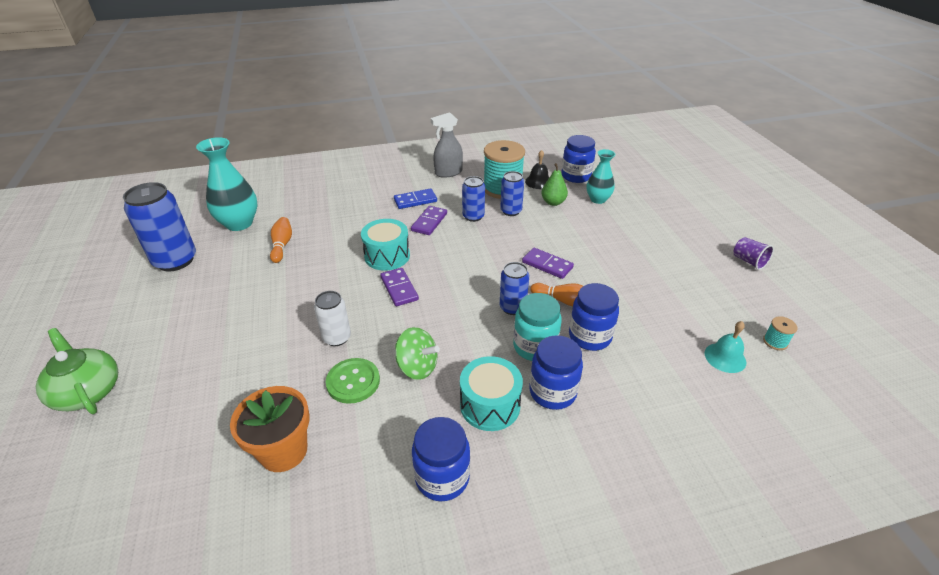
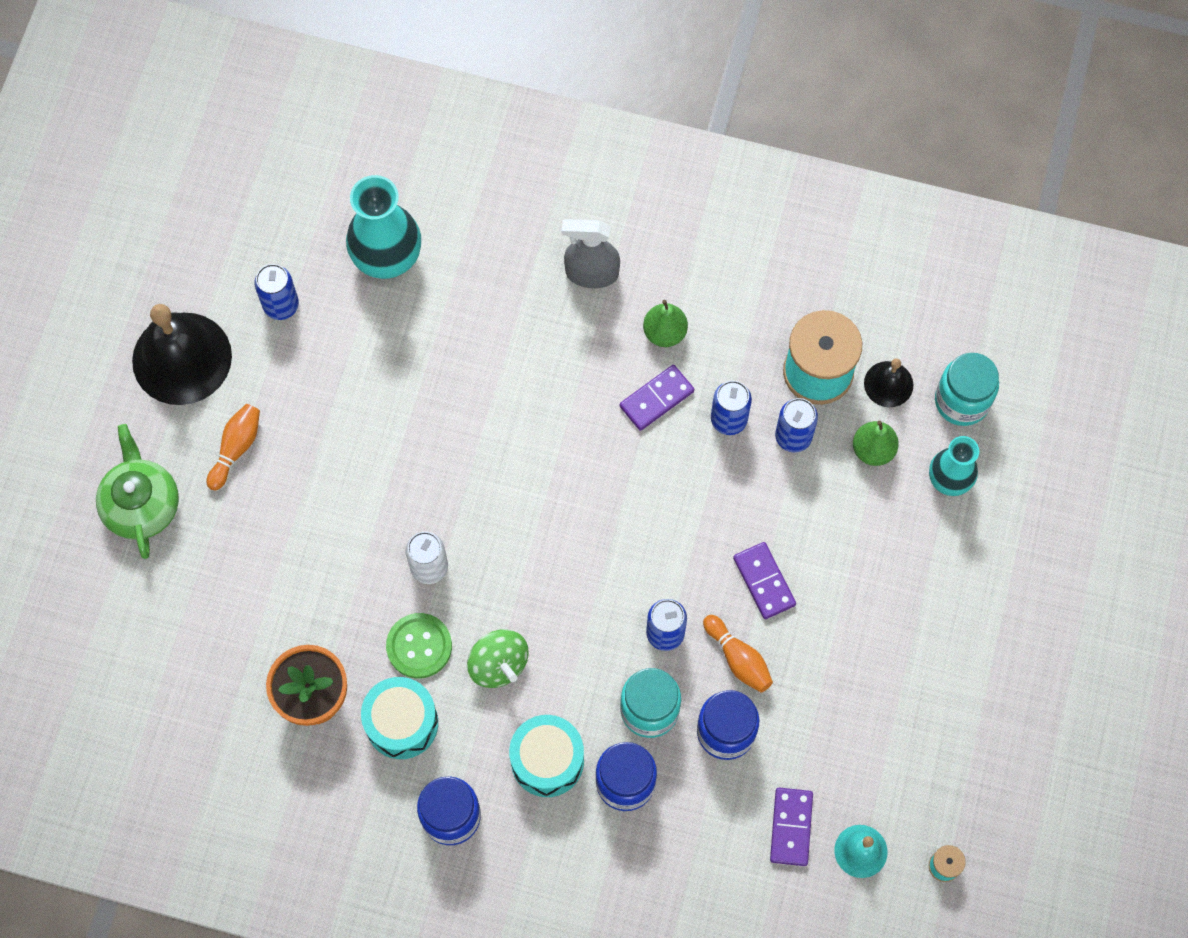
camera: 30 degrees right, 30 degrees up
blue can [123,182,196,272] -> blue can [254,264,299,320], size x0.57
orange bowling pin [270,217,292,263] -> orange bowling pin moved to [207,404,260,491]
turquoise drum [361,219,410,271] -> turquoise drum moved to [361,677,438,759]
purple domino [380,268,419,306] -> purple domino moved to [770,788,813,866]
blue domino [394,189,437,209] -> green pear [643,300,688,347]
grey spray bottle [431,112,463,178] -> grey spray bottle moved to [562,219,620,288]
blue jar [561,135,596,183] -> turquoise jar [935,353,999,426]
purple cup [734,237,774,270] -> none
none -> black bell [132,304,232,405]

